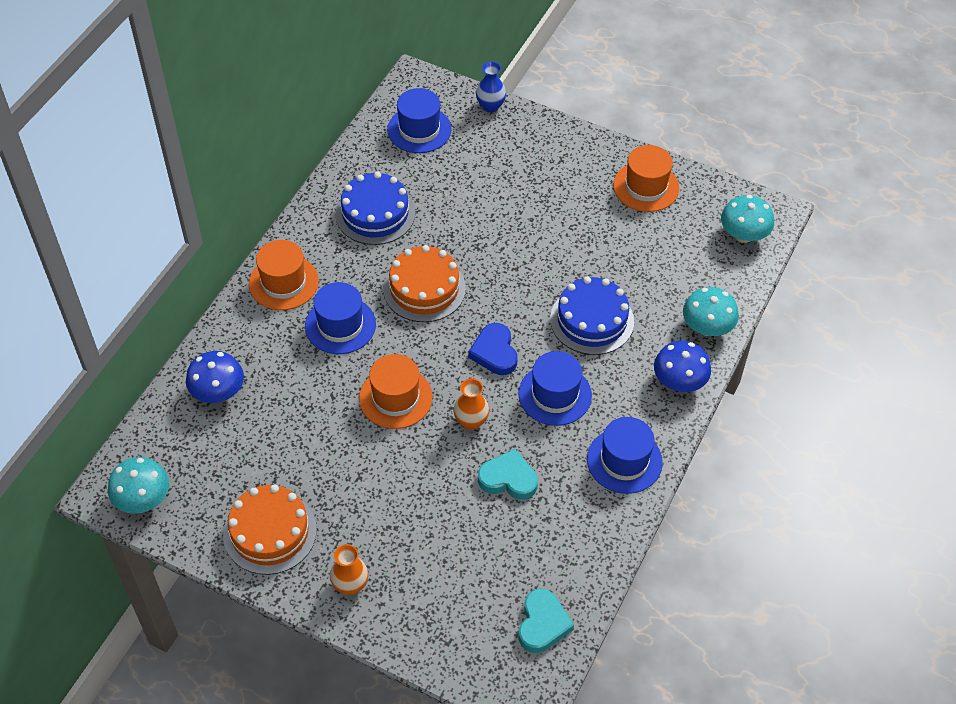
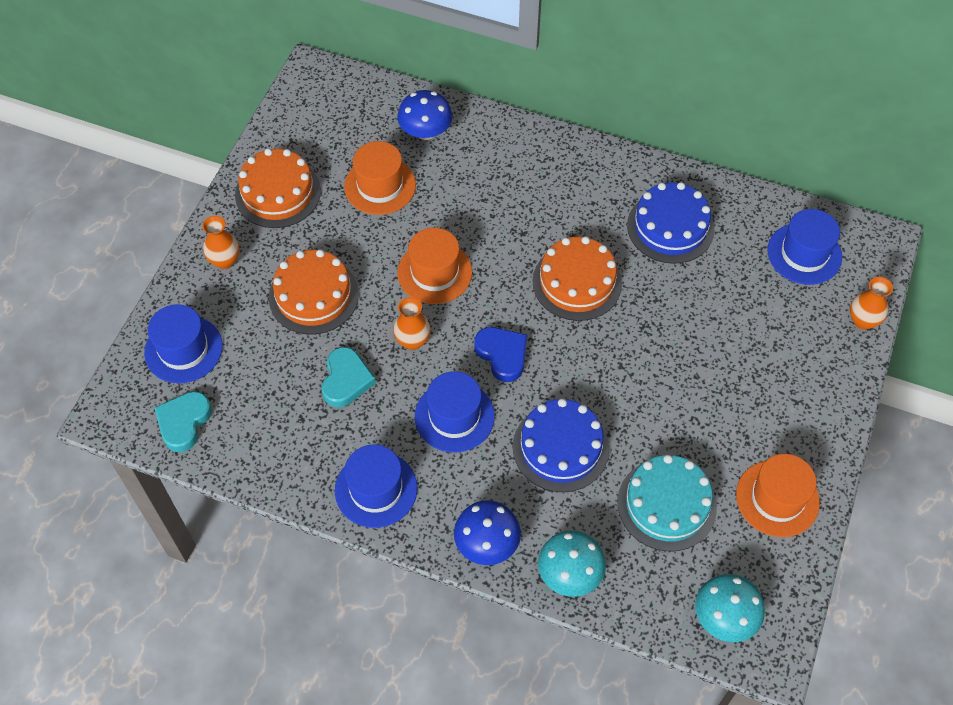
camera: 85 degrees right, 5 degrees up
turquoise mushroom [108,457,169,514] -> none
orange hat [249,240,319,310] -> orange hat moved to [344,141,416,215]
blue hat [305,282,376,354] -> blue hat moved to [144,304,223,383]
blue heart [468,323,518,375] -> blue heart turned 75 degrees clockwise [475,327,527,382]
blue vase [476,61,506,113] -> orange vase [850,277,893,330]
turquoise heart [518,589,574,653] -> turquoise heart turned 105 degrees clockwise [154,391,212,452]
none -> orange cake [269,249,359,334]
none -> turquoise cake [617,455,717,551]

